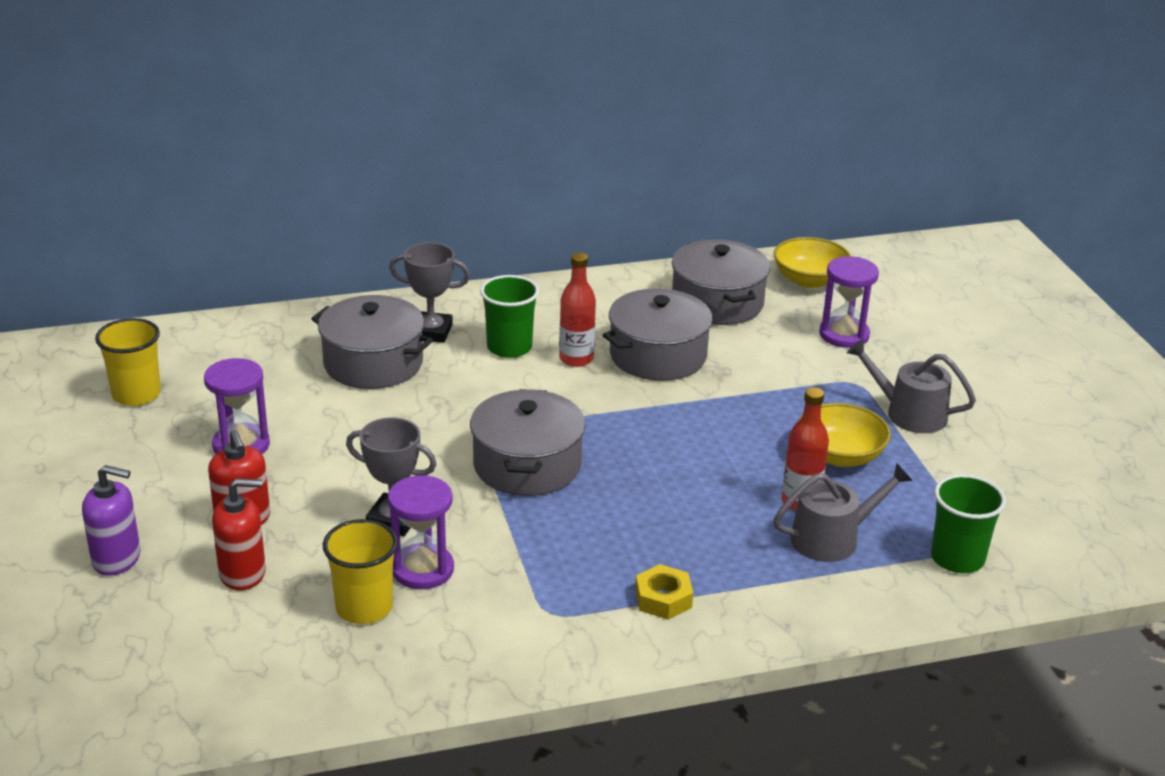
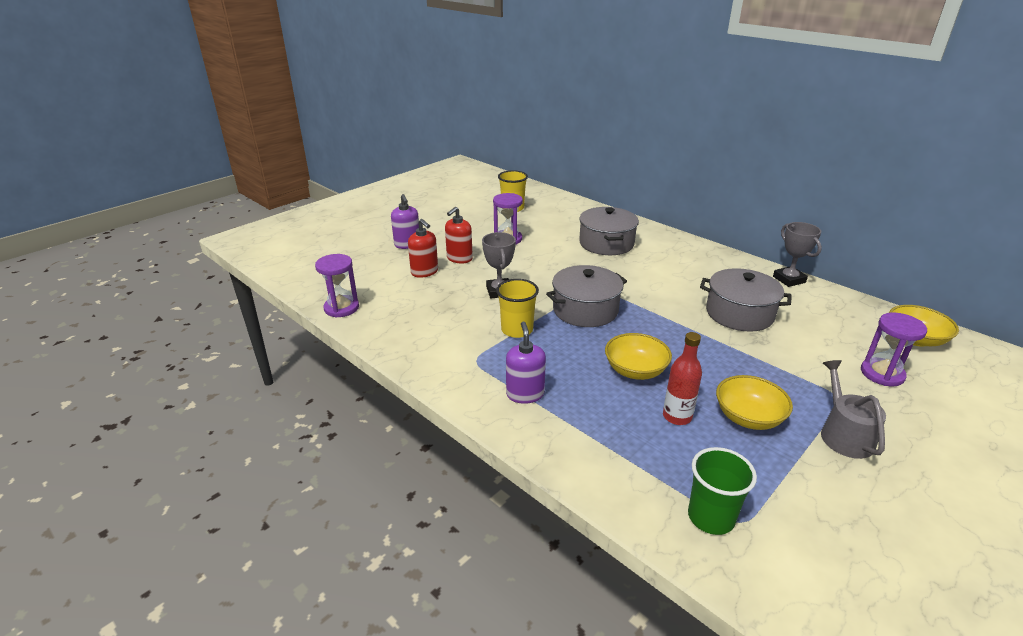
camera: 60 degrees right, 0 degrees up
yellow cup [323,519,398,624] -> yellow cup moved to [496,279,539,338]
purple hourglass [388,475,454,589] -> purple hourglass moved to [315,254,359,317]
grey trophy [389,242,470,343] -> grey trophy moved to [773,222,822,287]
green cup [480,275,539,358] -> none
red bottle [559,253,596,367] -> none
yellow nut [635,564,693,619] -> purple soap dispenser [506,322,546,404]
grey pot [672,239,770,325] -> none
grey watering can [773,463,913,562] -> none
none -> yellow bowl [605,333,672,380]

